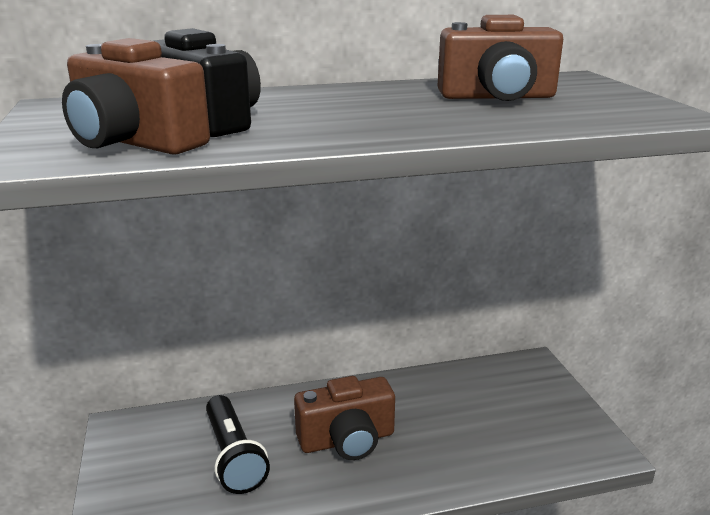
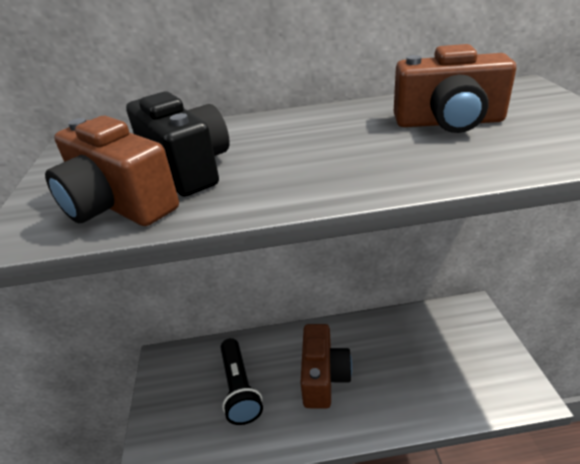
camera: 10 degrees right, 10 degrees up
brown camera [294,376,395,460] -> brown camera turned 75 degrees counterclockwise [300,324,352,409]

